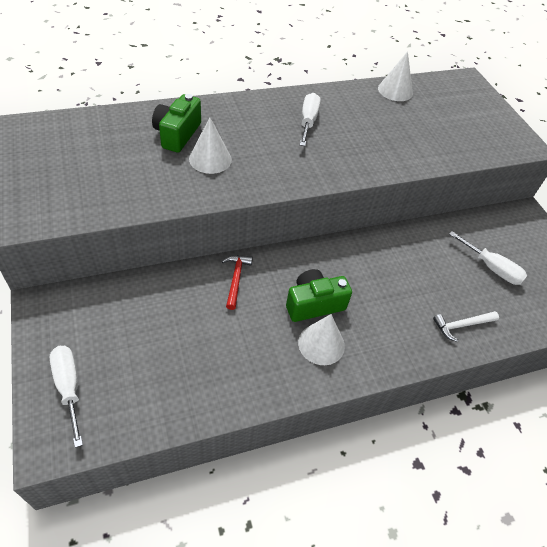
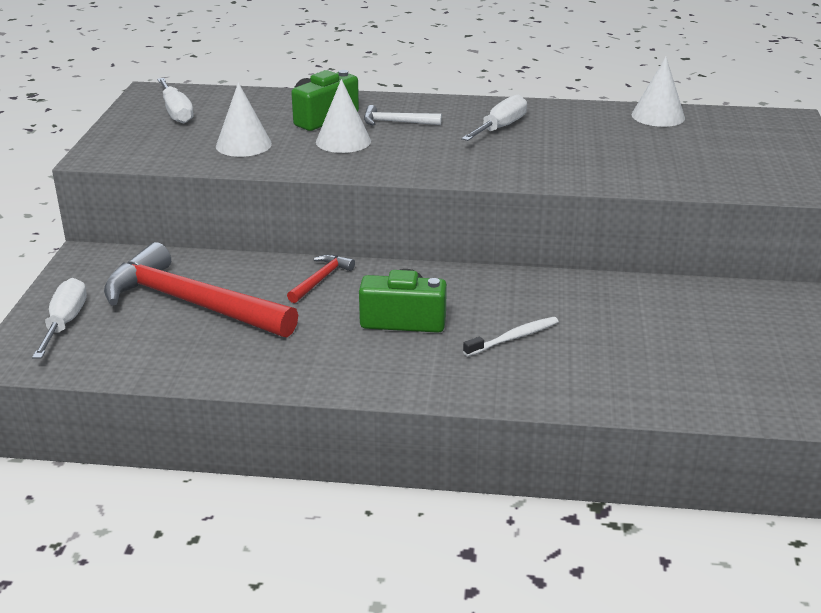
camera: 30 degrees right, 20 degrees down
white cone [298,314,345,365] -> white cone moved to [216,82,272,157]
white hammer [433,311,499,342] -> white hammer moved to [364,105,442,126]
white screwdriver [449,231,527,285] -> white screwdriver moved to [157,78,193,123]
none -> red hammer [104,242,298,337]
none -> white toothbrush [463,317,559,356]

